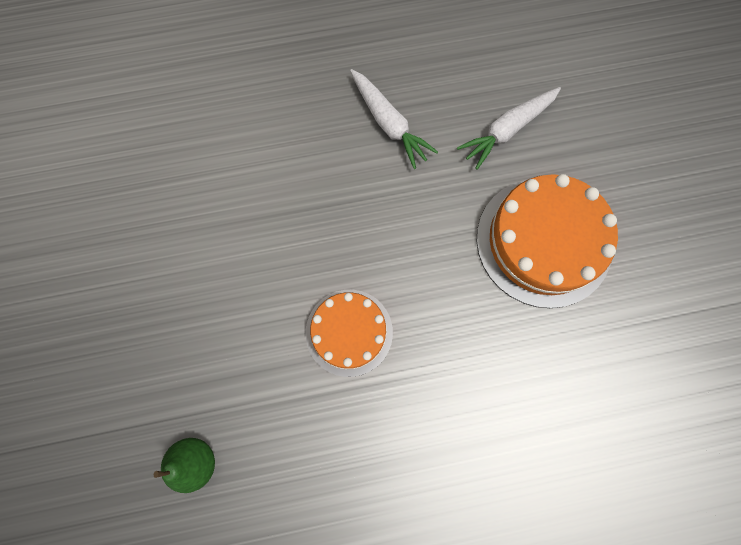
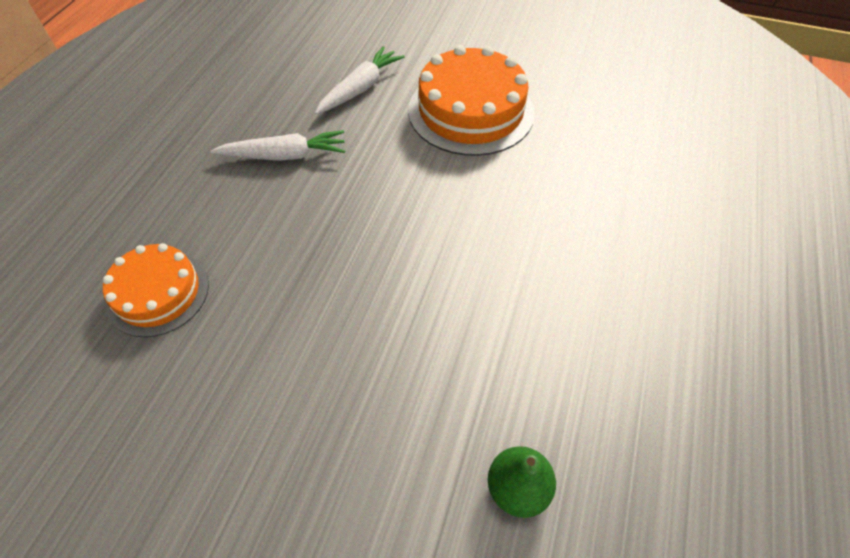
camera: 60 degrees left, 20 degrees down
orange cake [306,290,393,377] -> orange cake moved to [103,243,209,337]
white carrot [457,87,561,170] -> white carrot turned 135 degrees counterclockwise [315,46,405,114]

